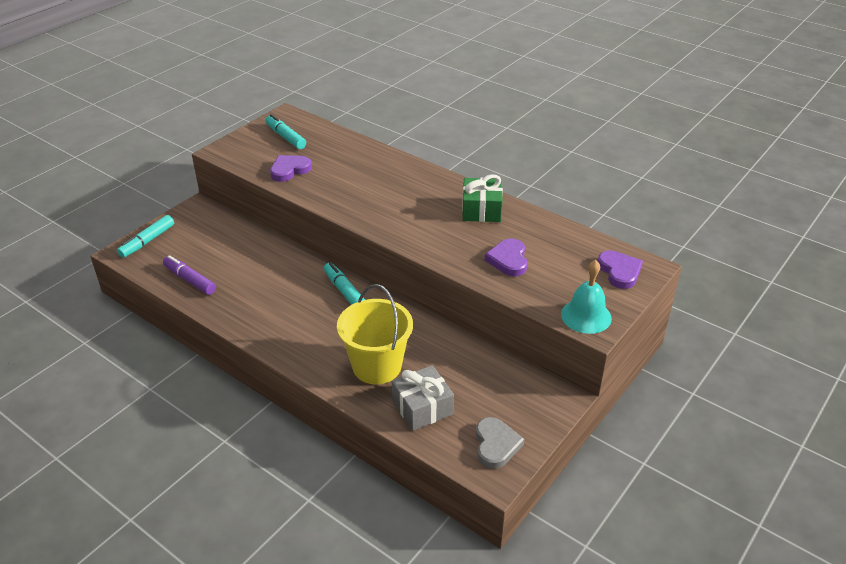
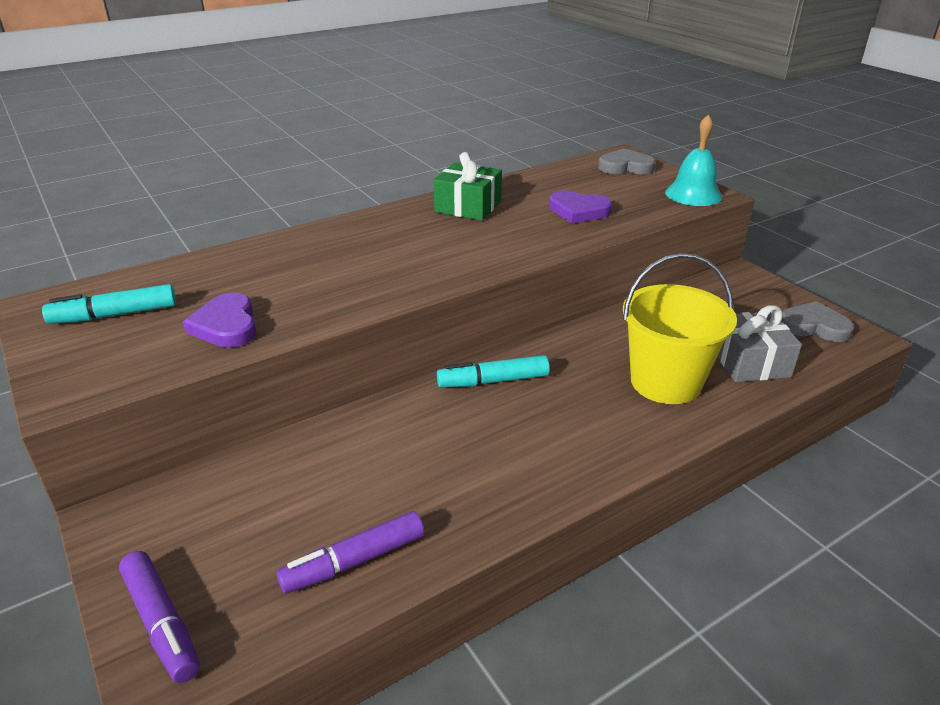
camera: 70 degrees left, 5 degrees down
turquoise marker [117,215,174,258] -> purple marker [119,551,200,683]
purple heart [598,250,643,289] -> grey heart [598,148,656,174]

